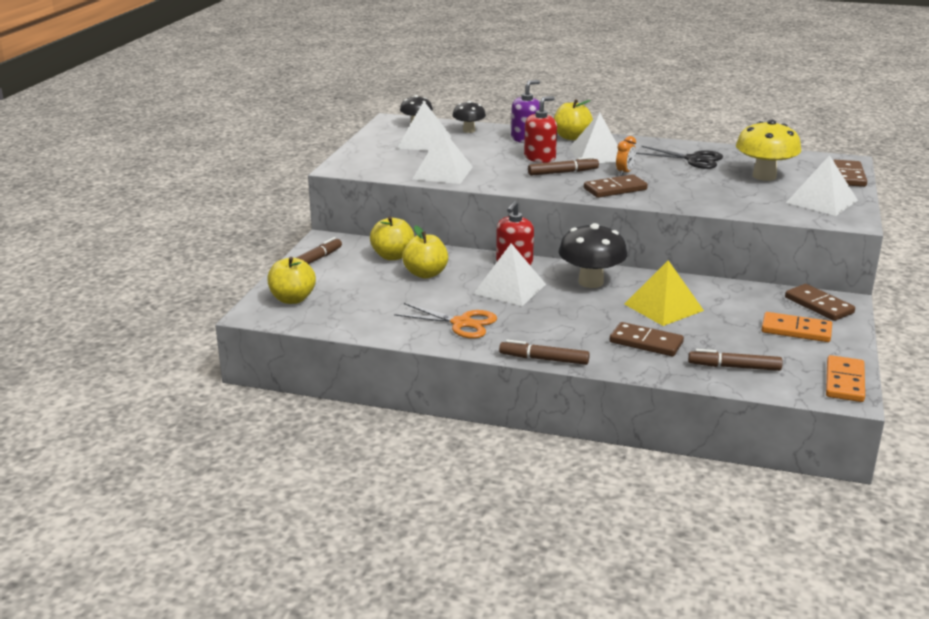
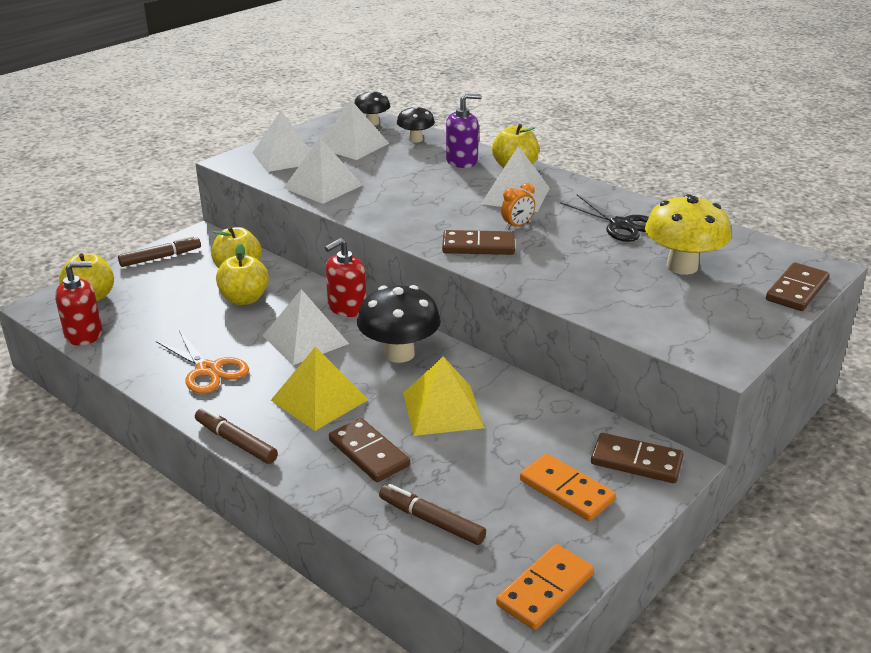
camera: 25 degrees right, 5 degrees up
red soap dispenser [524,96,557,163] -> red soap dispenser moved to [55,261,102,346]
brown marker [528,157,599,176] -> none
brown domino [785,284,855,321] -> brown domino turned 60 degrees counterclockwise [591,433,684,483]
white pyramid [786,155,858,216] -> white pyramid moved to [252,111,310,172]
none -> yellow pyramid [271,347,368,431]

